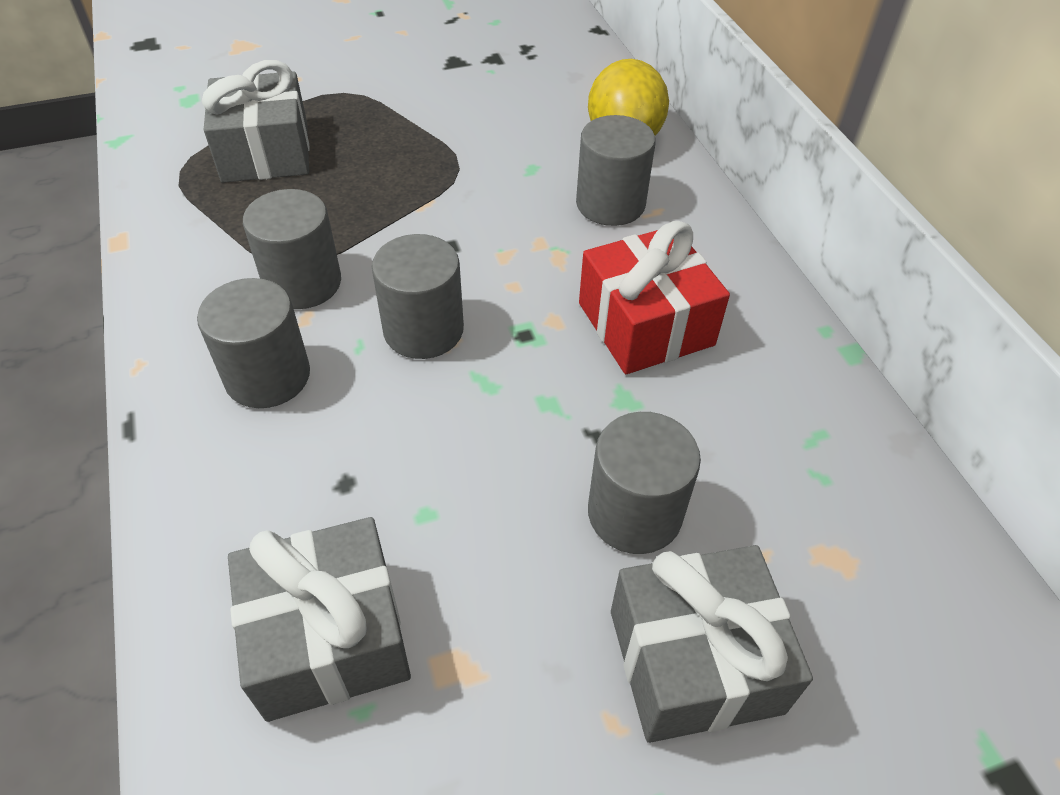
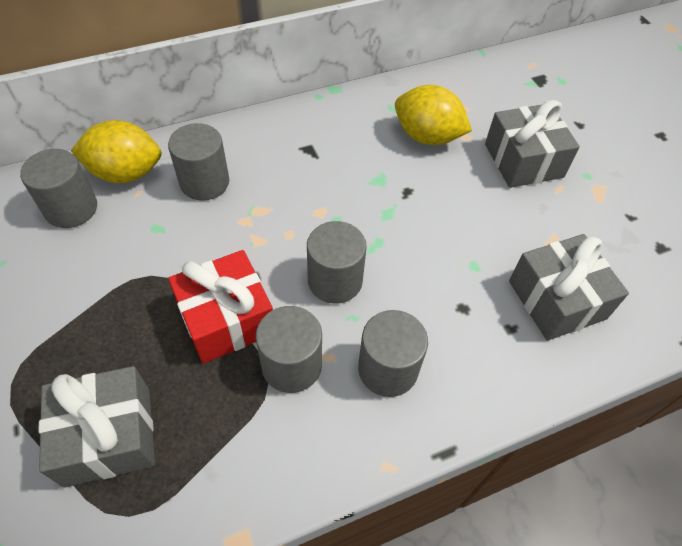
camera: 95 degrees left, 5 degrees up
red gift [579,221,730,374] -> red gift moved to [168,250,273,364]
grey cylinder [588,412,701,554] -> grey cylinder moved to [20,149,97,228]
none -> yellow lemon [395,85,472,145]

